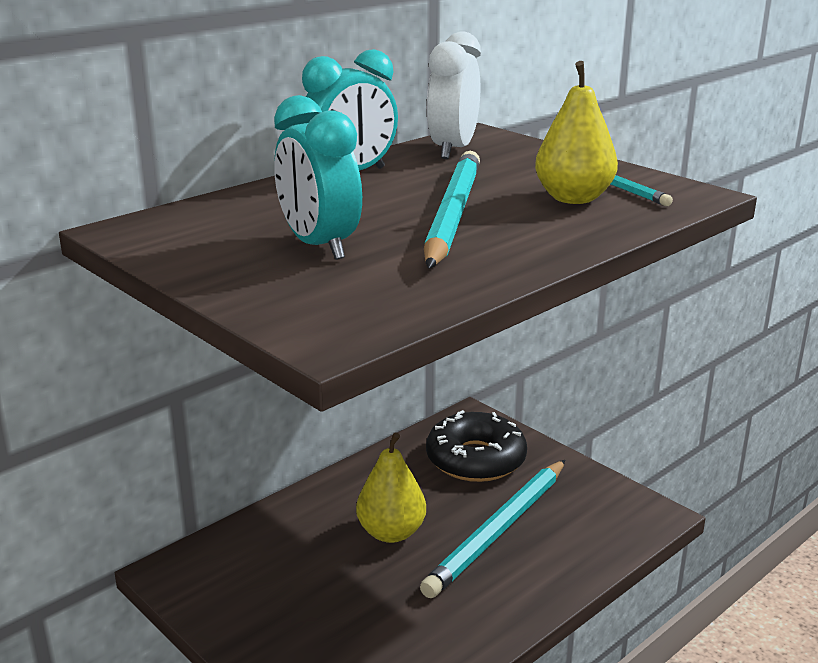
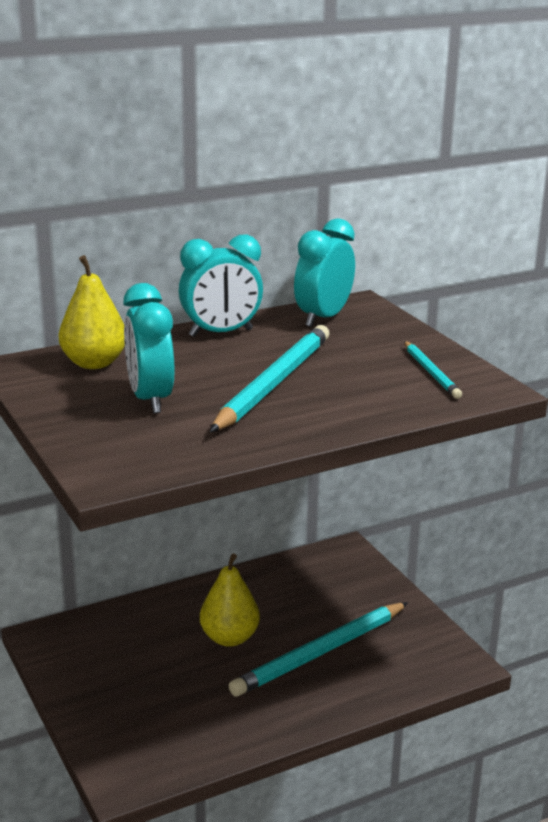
camera: 15 degrees right, 0 degrees up
black donut [426,410,527,482] -> none
white clock [427,31,481,159] -> turquoise clock [294,218,355,327]
yellow pear [535,61,618,204] -> yellow pear moved to [59,255,125,369]

